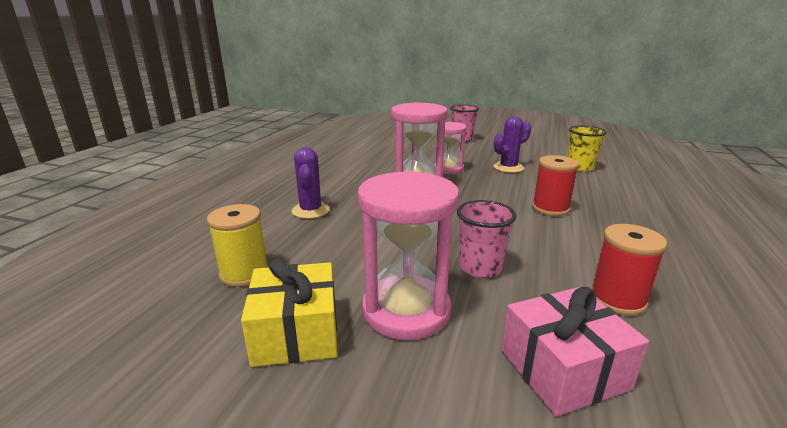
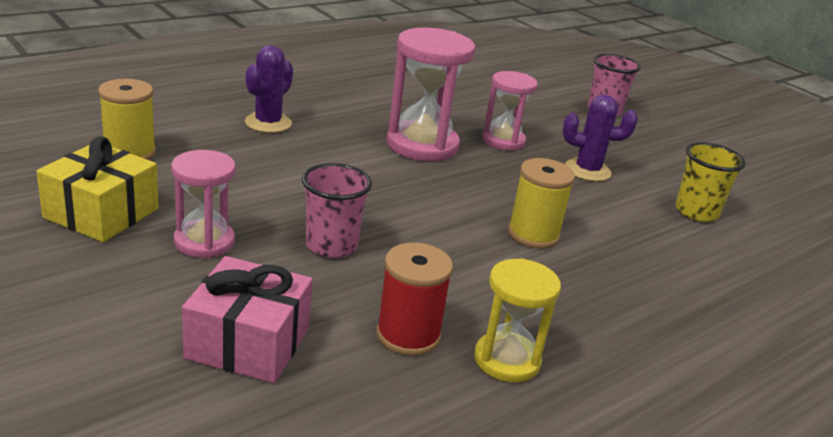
camera: 30 degrees right, 5 degrees up
pink hourglass [358,171,459,340] -> pink hourglass [171,150,236,258], size x0.63
red spool [532,155,579,216] -> yellow spool [508,158,575,249]
none -> yellow hourglass [474,258,561,382]

